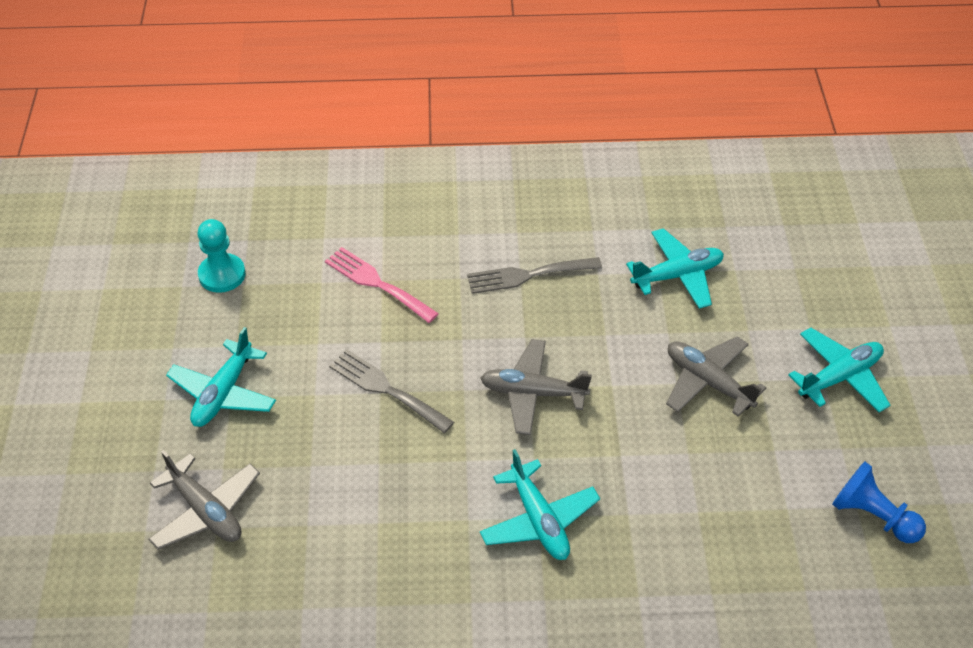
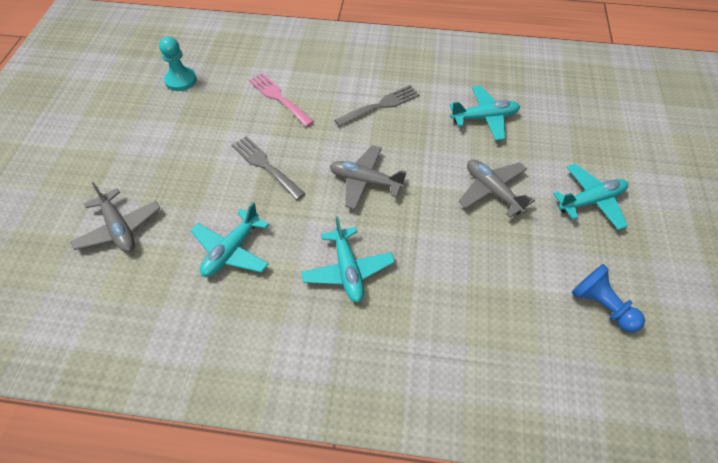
camera: 10 degrees right, 5 degrees up
turquoise plane [166,327,276,427] -> turquoise plane moved to [190,202,269,277]
grey fork [467,257,602,294] -> grey fork turned 150 degrees clockwise [334,85,420,127]

